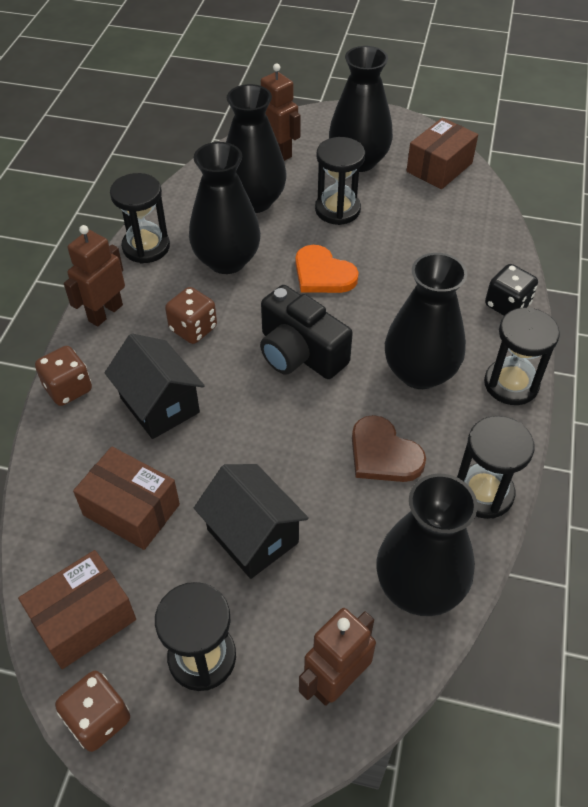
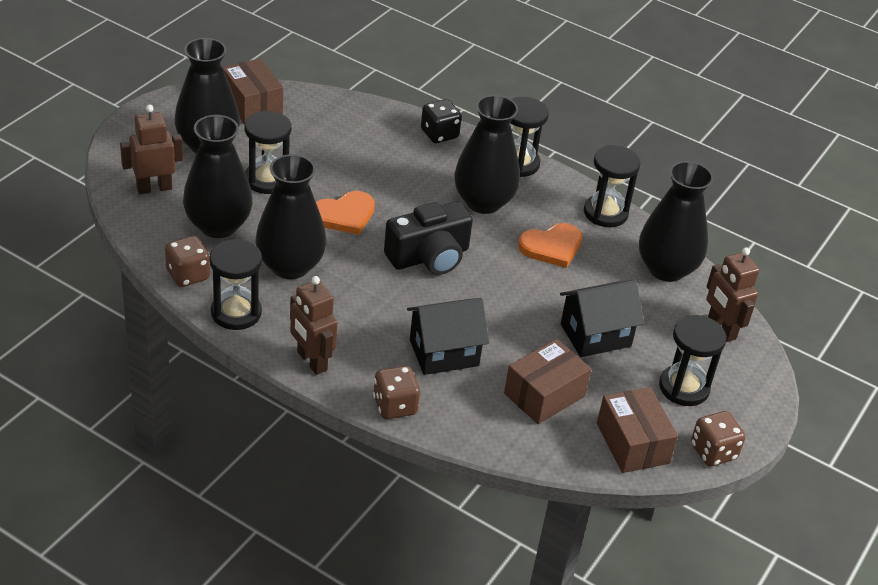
camera: 75 degrees left, 10 degrees down
brown dice [165,287,217,344] -> brown dice moved to [165,236,210,287]
brown heart [352,415,426,482] -> orange heart [518,223,582,268]

